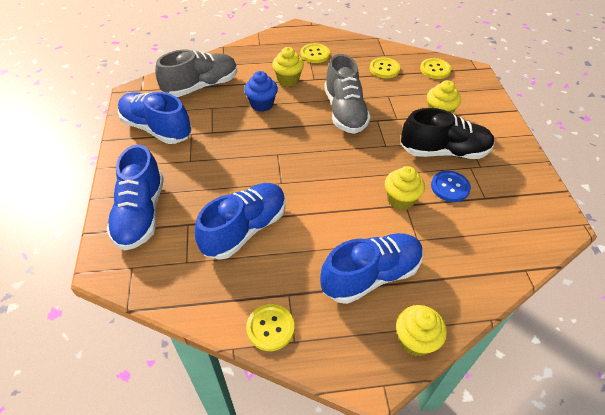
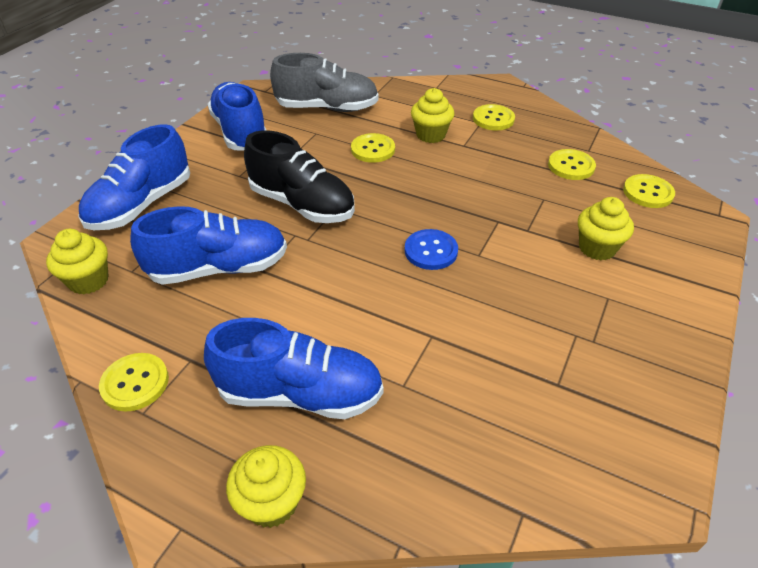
camera: 35 degrees right, 5 degrees down
blue cupcake [244,71,278,112] -> yellow button [351,133,395,163]
grey shoe [324,54,371,134] -> none
yellow cupcake [385,166,425,210] -> yellow cupcake moved to [46,229,109,294]
black shoe [401,108,495,159] -> black shoe moved to [244,131,355,223]
blue button [431,171,471,202] -> blue button moved to [405,229,458,270]

